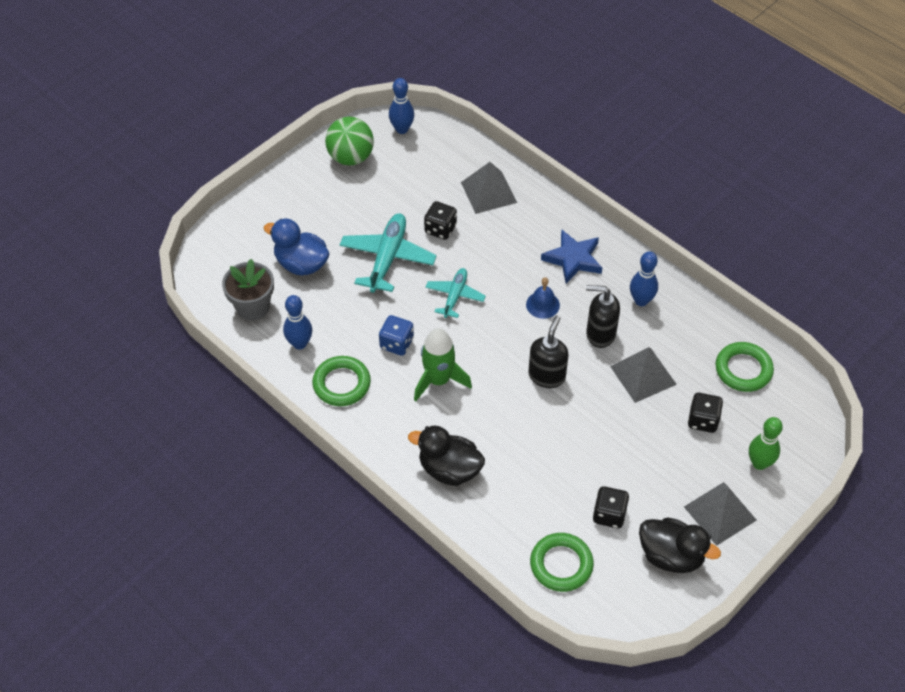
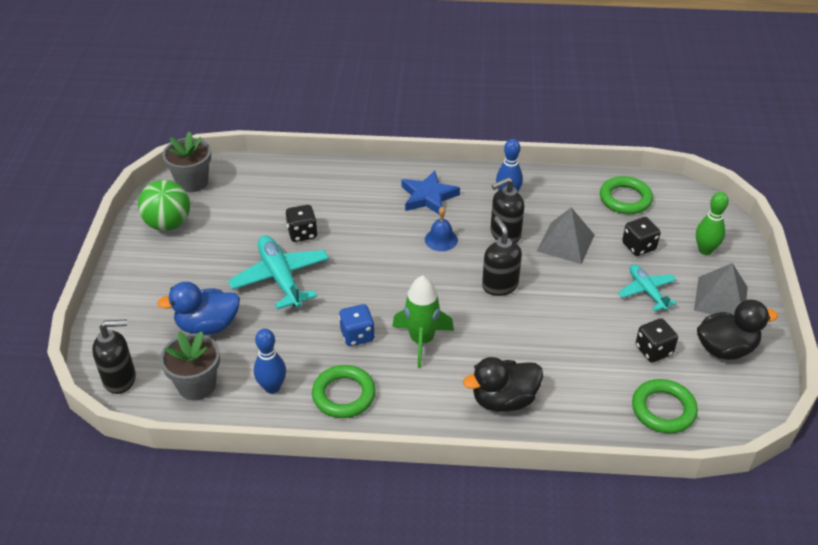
camera: 40 degrees left, 10 degrees down
blue bowling pin [389,78,414,134] -> grey flower pot [163,131,211,192]
turquoise plane [425,268,486,318] -> turquoise plane moved to [618,264,677,311]
grey pyramid [461,162,517,214] -> none
none -> black soap dispenser [92,319,136,394]

